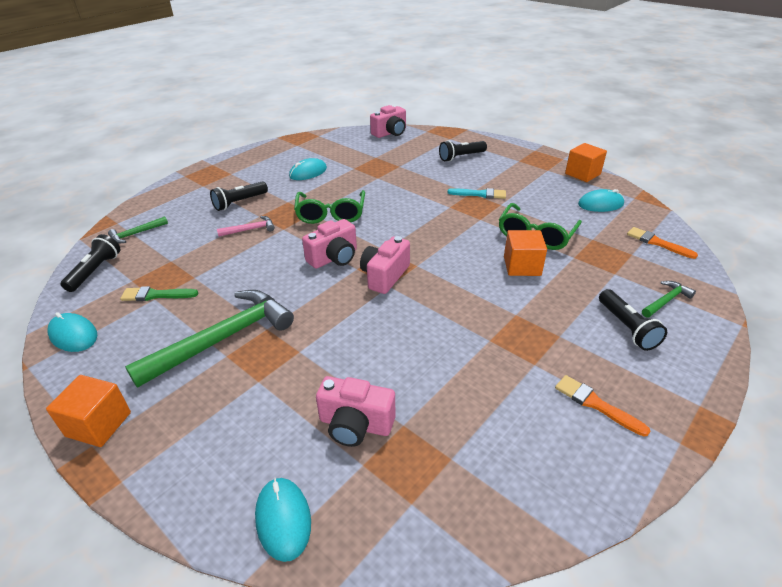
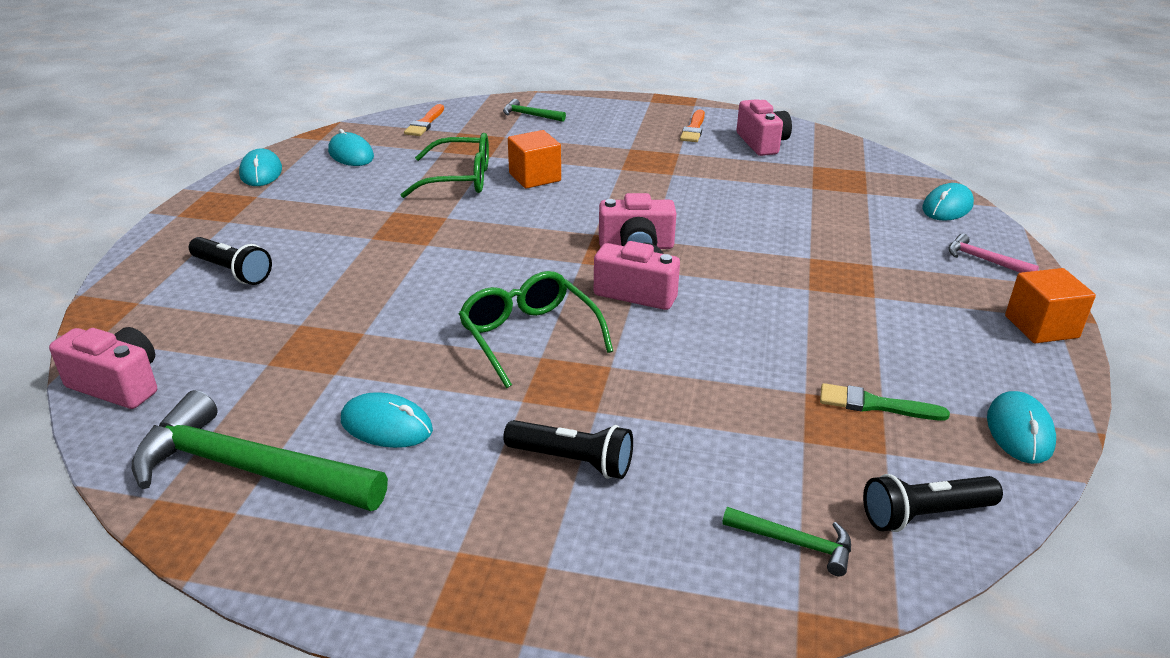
camera: 120 degrees left, 5 degrees down
green brush [120,286,198,301] -> green brush turned 135 degrees clockwise [820,383,950,421]
green hammer [125,290,294,388] -> green hammer moved to [131,390,388,511]
pink hammer [217,216,275,237] -> pink hammer moved to [948,234,1039,273]
green glasses [294,190,365,224] -> green glasses turned 90 degrees counterclockwise [459,271,613,388]
pink camera [316,376,396,447] -> pink camera moved to [737,99,792,156]
turquoise brush [447,188,506,199] -> none
orange cube [565,143,607,182] -> turquoise mouse [239,148,282,186]
black flashlight [599,289,667,351] -> none

